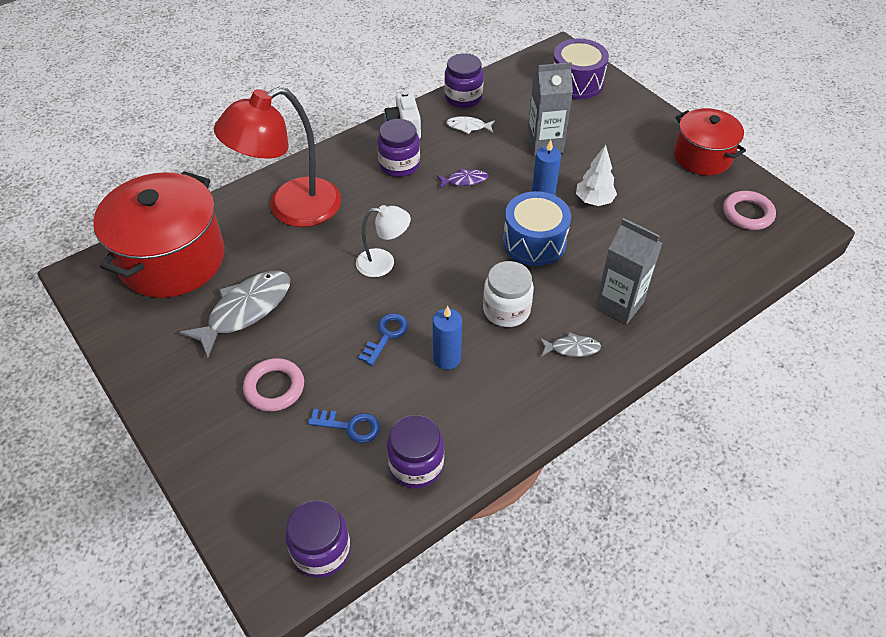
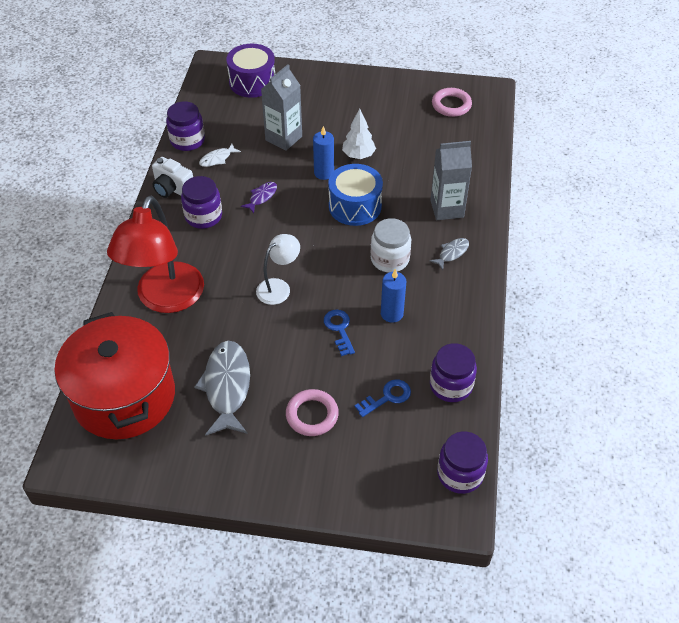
camera: 45 degrees left, 0 degrees up
red pot [674,108,746,175] -> none

